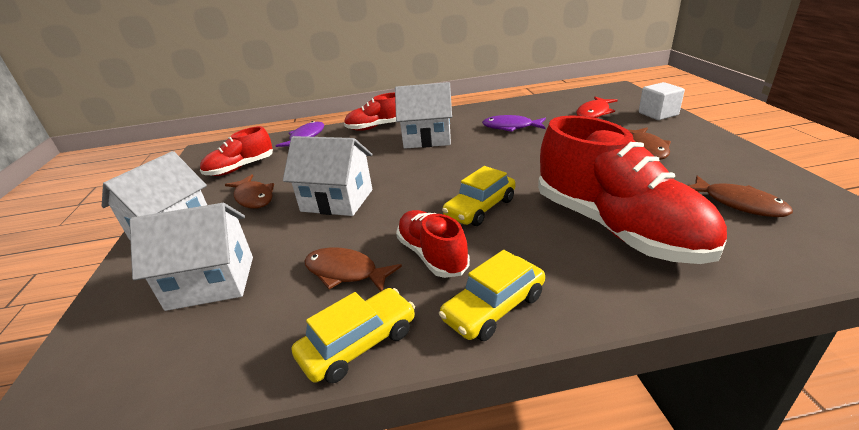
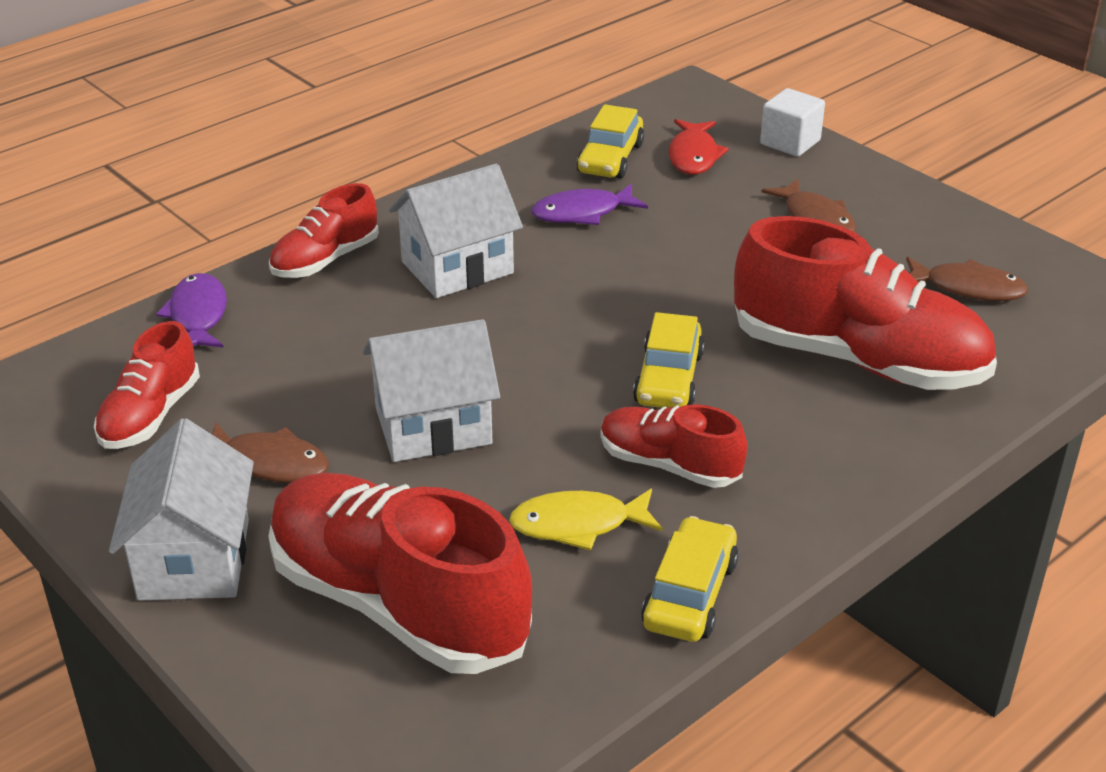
camera: 35 degrees left, 5 degrees up
white house [130,203,253,311] -> red shoe [268,473,532,674]
brown fish [304,247,402,291] -> yellow fish [509,489,663,551]
yellow car [439,250,545,341] -> yellow car moved to [577,104,644,178]

